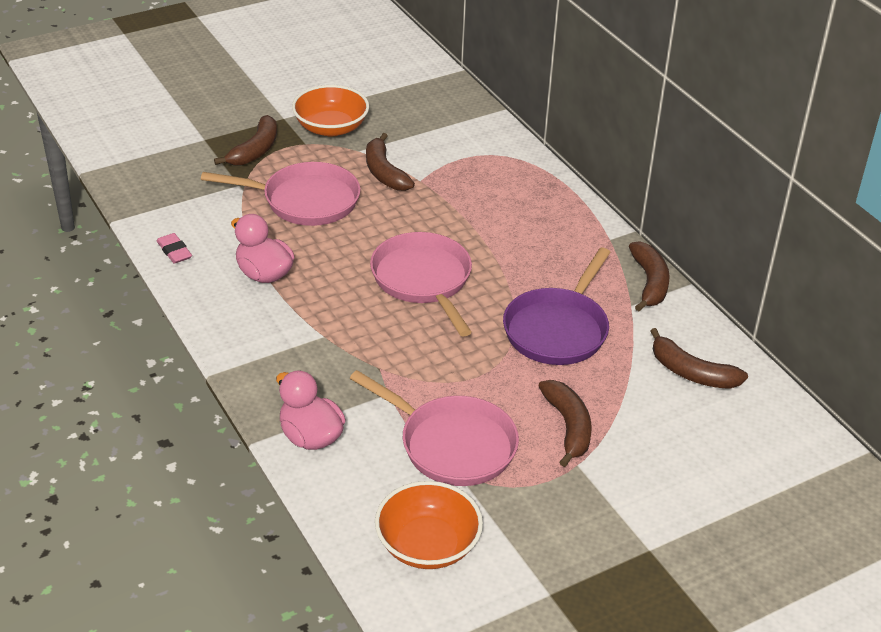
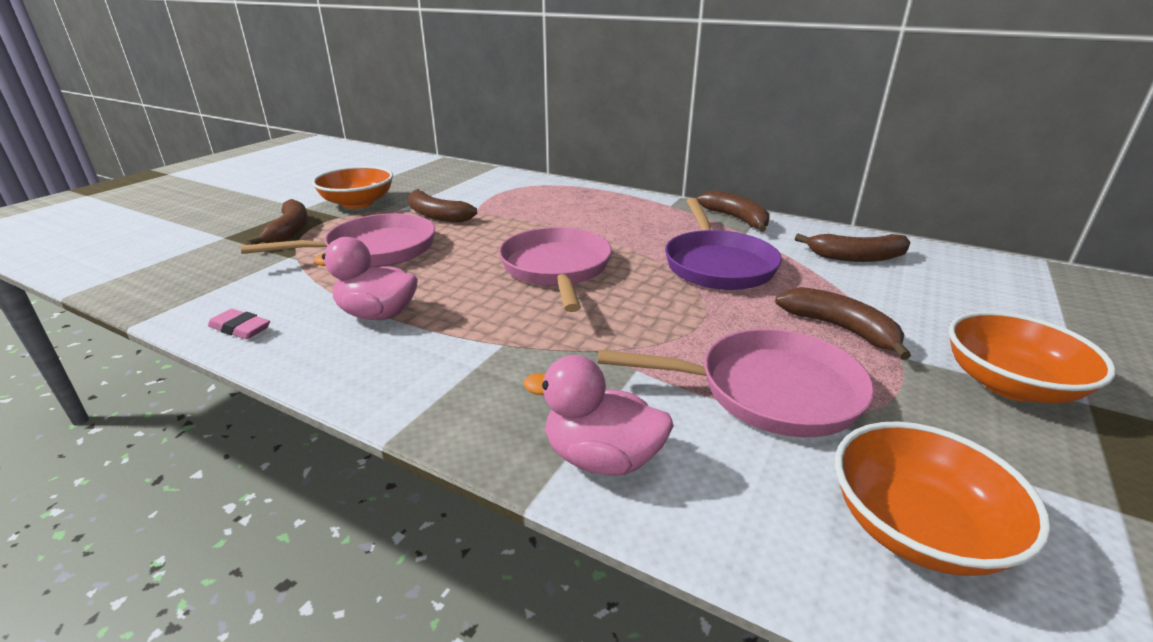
camera: 30 degrees left, 10 degrees down
pink pan [370,232,472,337] -> pink pan turned 45 degrees clockwise [499,227,612,312]
none -> orange bowl [949,311,1116,403]

